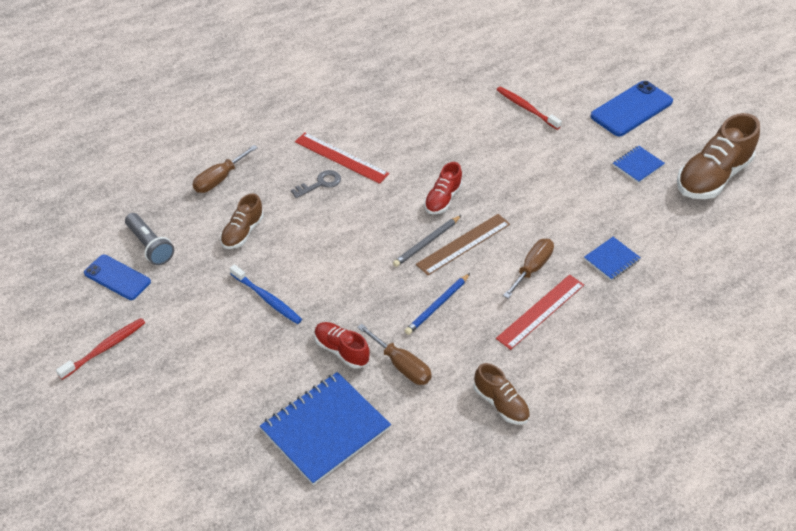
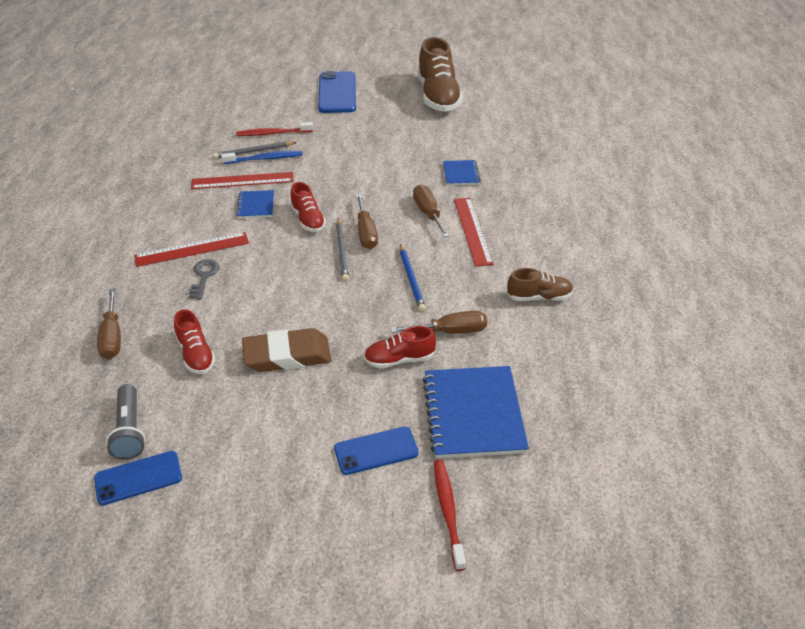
camera: 50 degrees left, 5 degrees down
red toothbrush [56,318,145,380] -> red toothbrush moved to [434,460,466,571]
grey flashlight [125,213,174,265] -> grey flashlight turned 75 degrees clockwise [106,384,146,460]
brown shoe [220,193,264,249] -> red shoe [174,309,216,374]
blue toothbrush [230,264,302,324] -> blue toothbrush moved to [221,151,303,164]
brown ruler [416,214,510,276] -> brown screwdriver [356,194,378,249]
blue notebook [613,146,665,183] -> blue notebook moved to [236,190,274,218]
none -> red ruler [191,172,293,189]
none -> grey pencil [213,141,297,159]
none -> brown eraser [242,328,331,372]
none -> blue phone [334,427,418,475]

